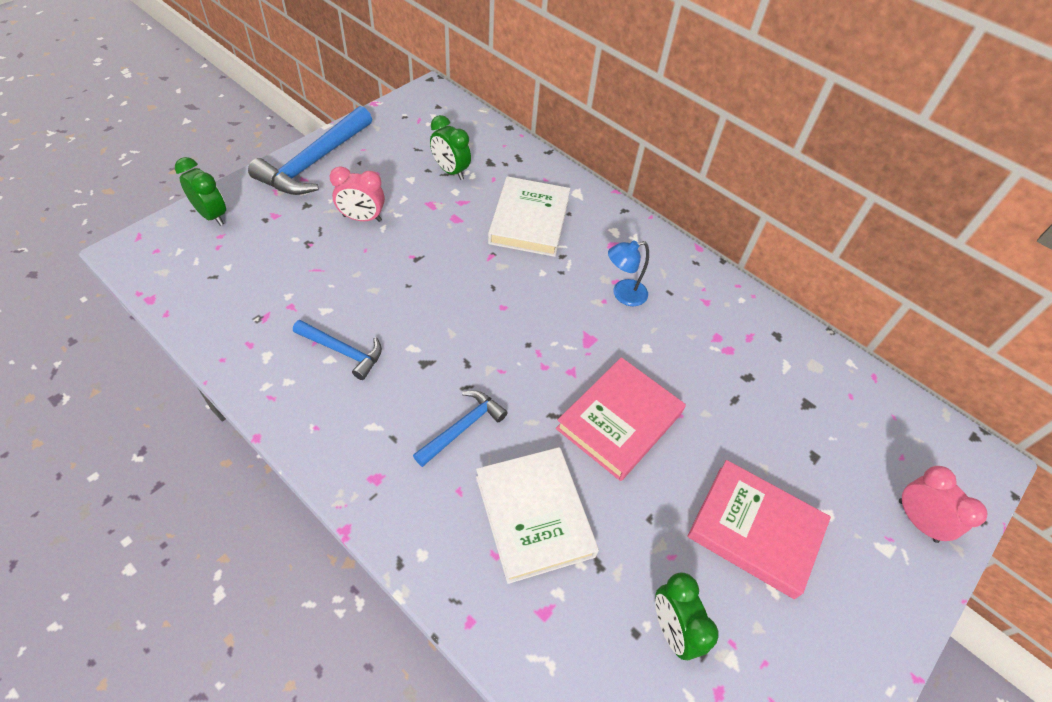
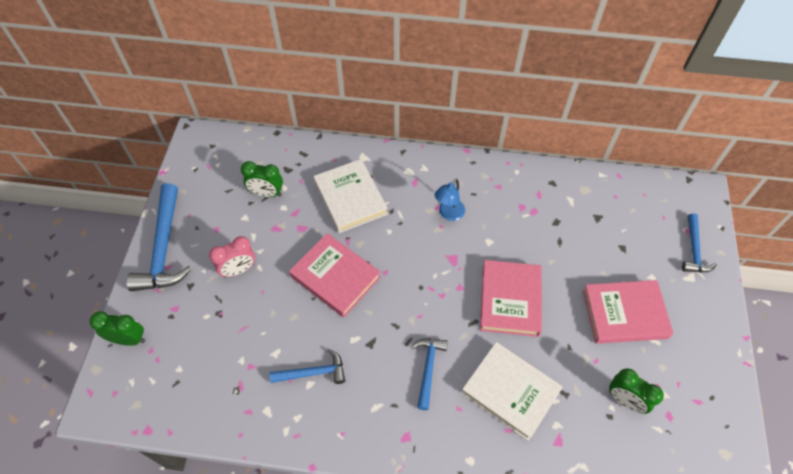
camera: 30 degrees left, 5 degrees up
pink clock [899,466,987,543] -> blue hammer [682,214,717,272]
none -> pink book [289,233,381,317]

